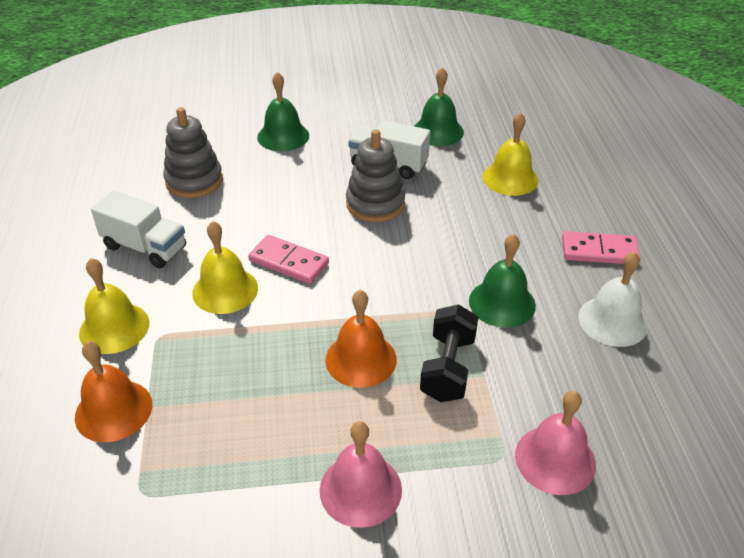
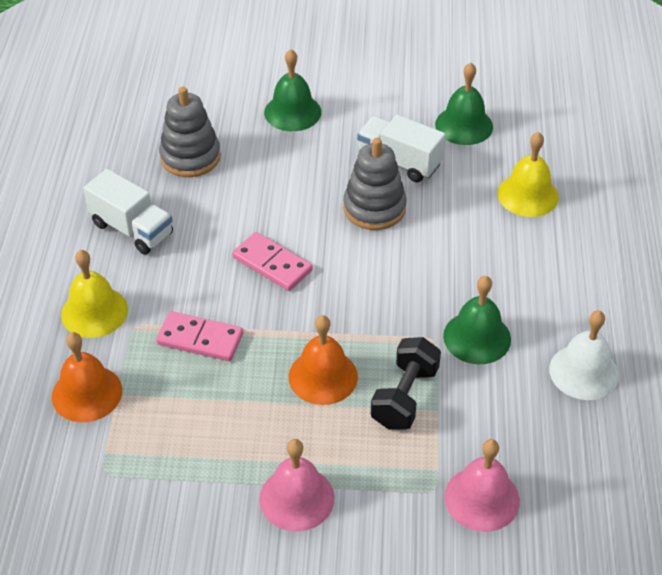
camera: 10 degrees right, 5 degrees up
yellow bell [192,221,258,314] -> none
pink domino [562,231,640,264] -> pink domino moved to [156,311,243,361]

